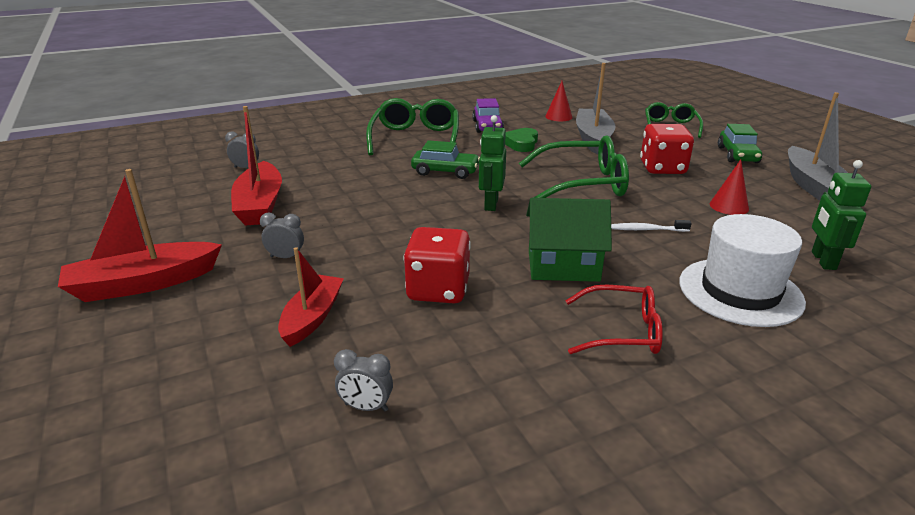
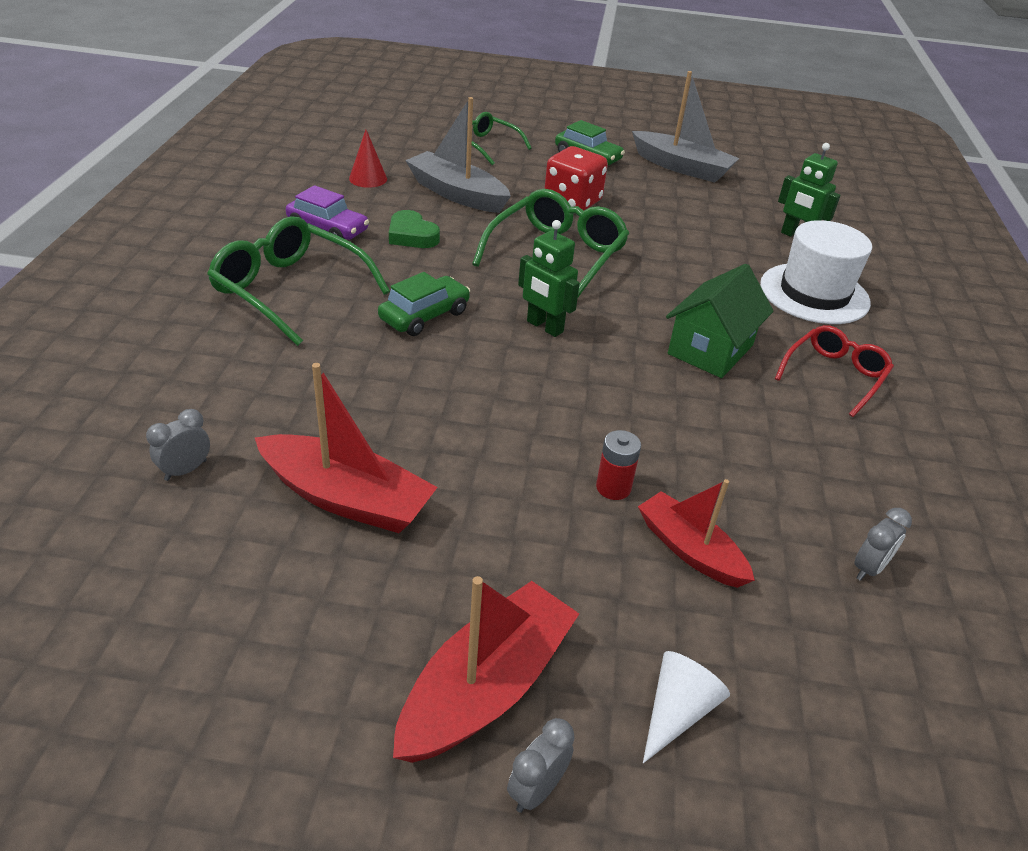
camera: 60 degrees left, 10 degrees up
red boat [58,169,222,302] -> red boat turned 150 degrees counterclockwise [393,576,579,763]
grey clock [260,213,304,258] -> grey clock moved to [507,718,575,813]
red dice [404,227,471,304] -> none
white toothbrush [611,220,692,232] -> none
red cone [710,159,749,215] -> none
none -> red battery [596,430,641,500]
none -> white cone [643,651,730,763]

